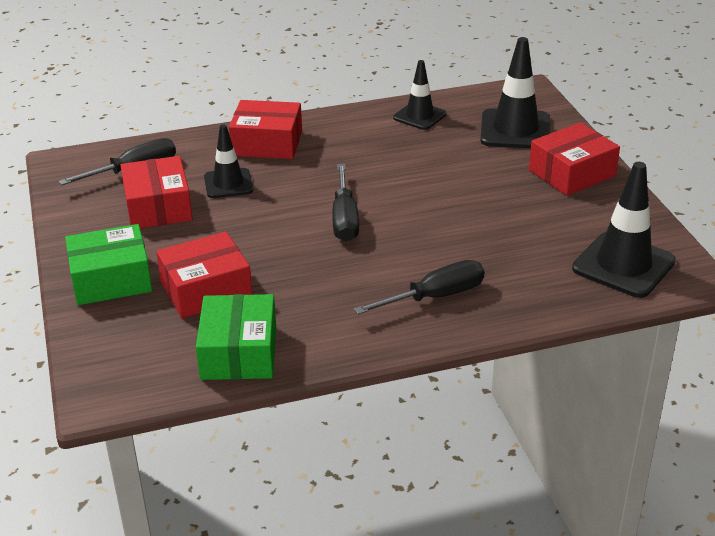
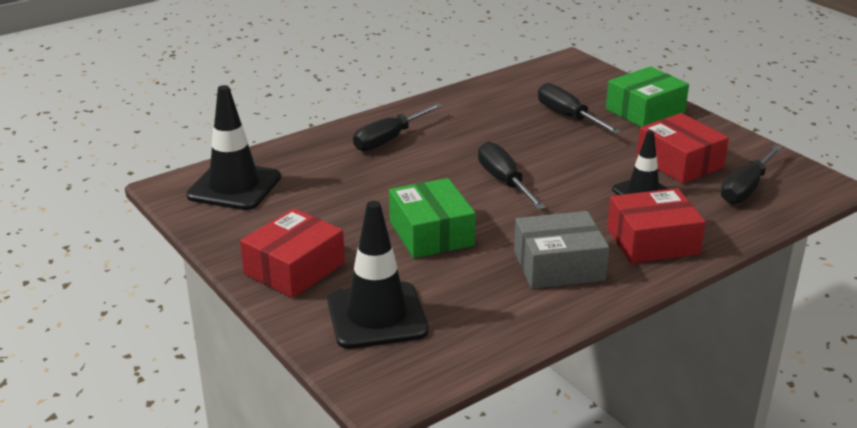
camera: 160 degrees right, 5 degrees down
red box [156,232,252,318] -> black screwdriver [538,83,621,134]
green box [196,294,276,380] -> green box moved to [389,178,476,258]
black traffic cone [393,60,447,130] -> none
none -> grey box [514,211,609,289]

